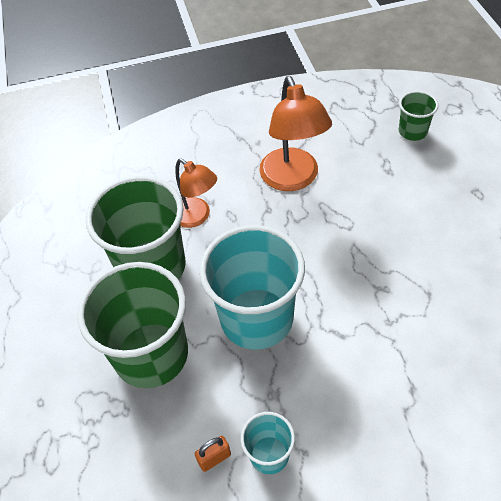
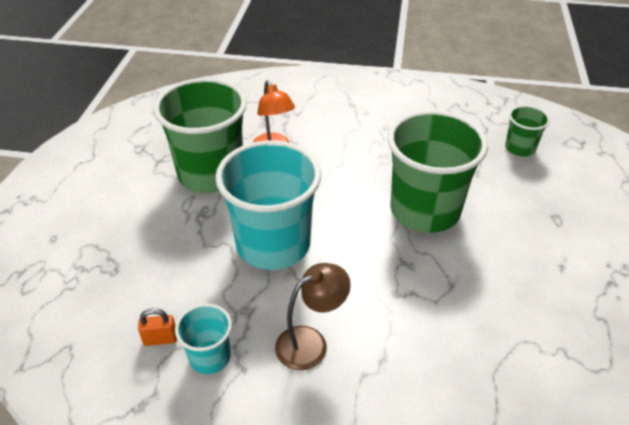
camera: 20 degrees right, 10 degrees down
green cup [77,262,188,388] -> green cup moved to [388,110,488,233]
orange lamp [259,76,332,191] -> none
none -> brown lamp [275,263,351,370]

